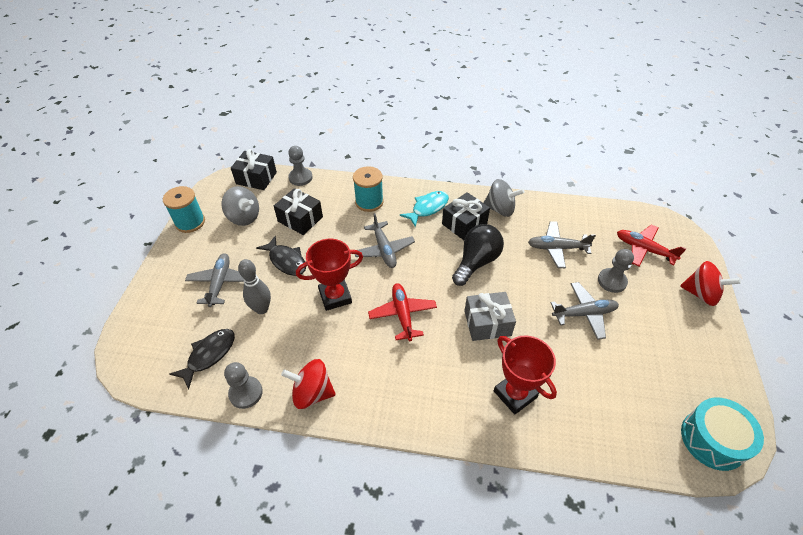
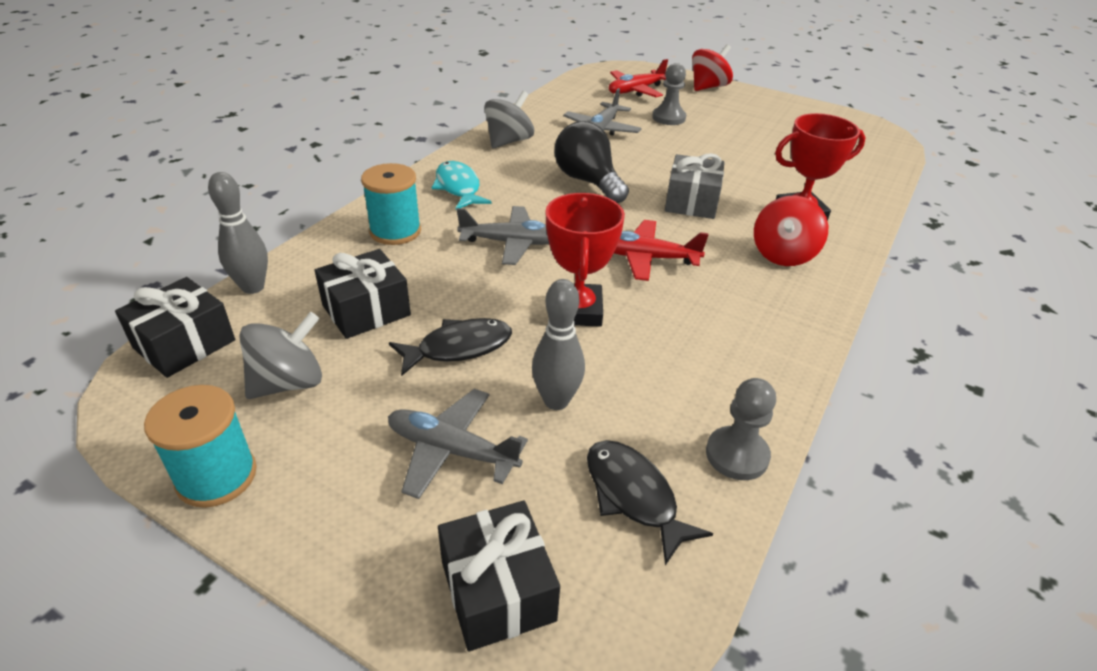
camera: 70 degrees left, 10 degrees down
red spinning top [281,359,336,409] -> red spinning top moved to [754,195,828,266]
grey pawn [288,146,312,186] -> grey bowling pin [208,172,268,294]
black gift [442,192,490,240] -> black gift moved to [438,501,560,651]
grey plane [550,282,619,340] -> none
turquoise drum [681,397,764,471] -> none

